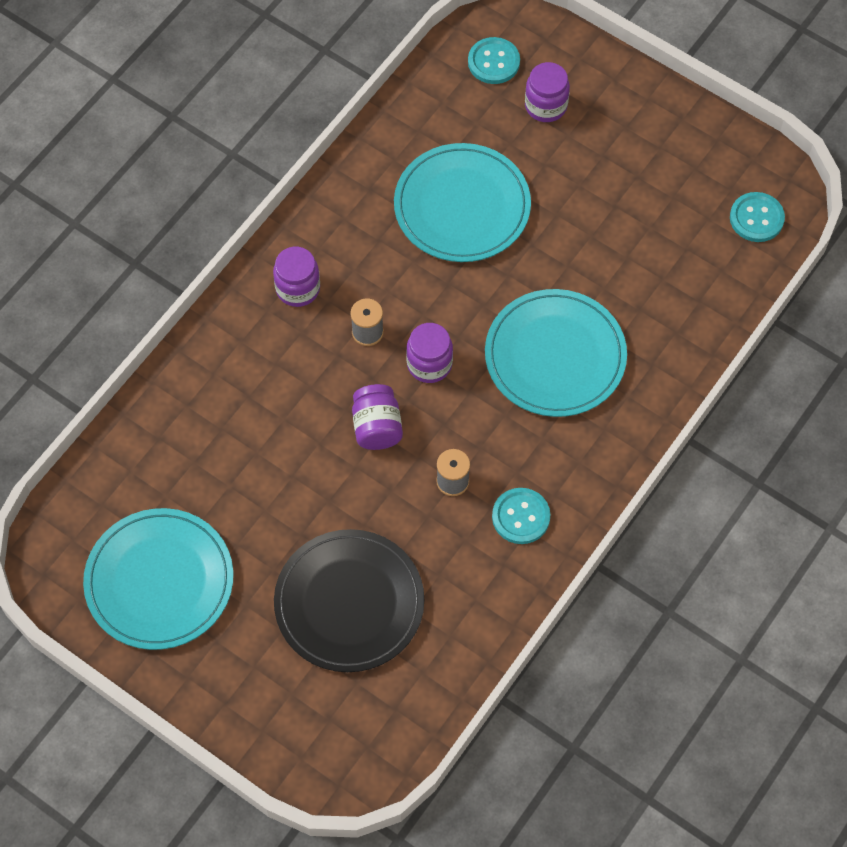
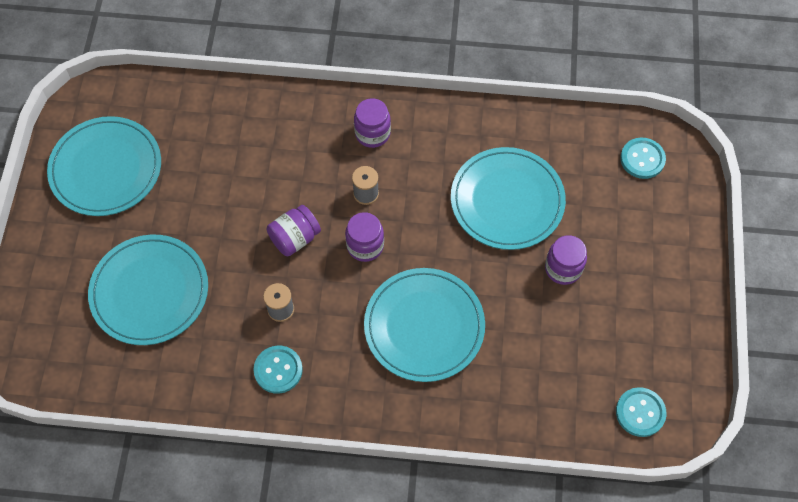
camera: 60 degrees right, 0 degrees up
black plate [274,529,424,672] -> turquoise plate [88,234,208,345]
purple jar [525,62,570,122] -> purple jar moved to [545,235,587,285]

